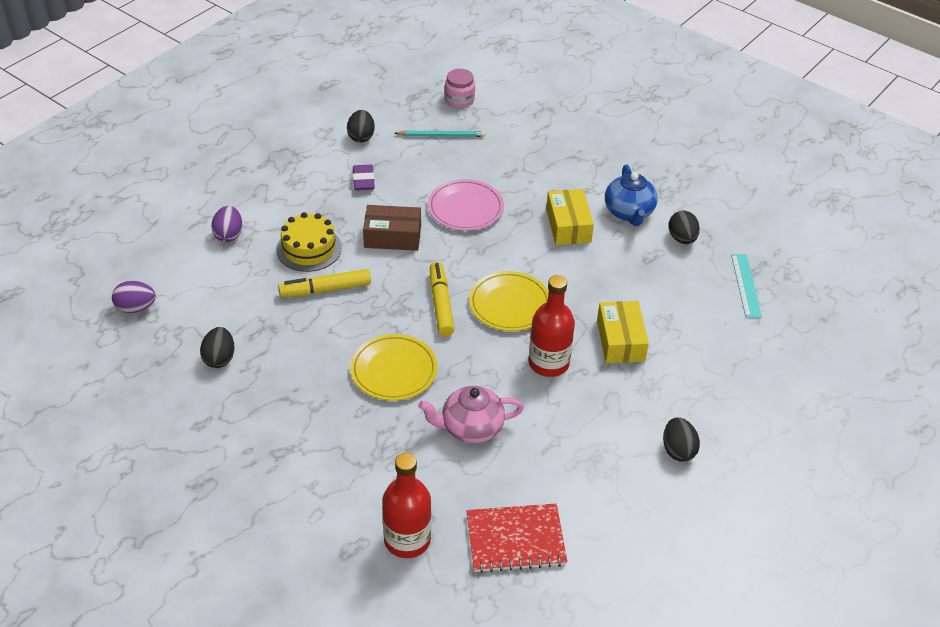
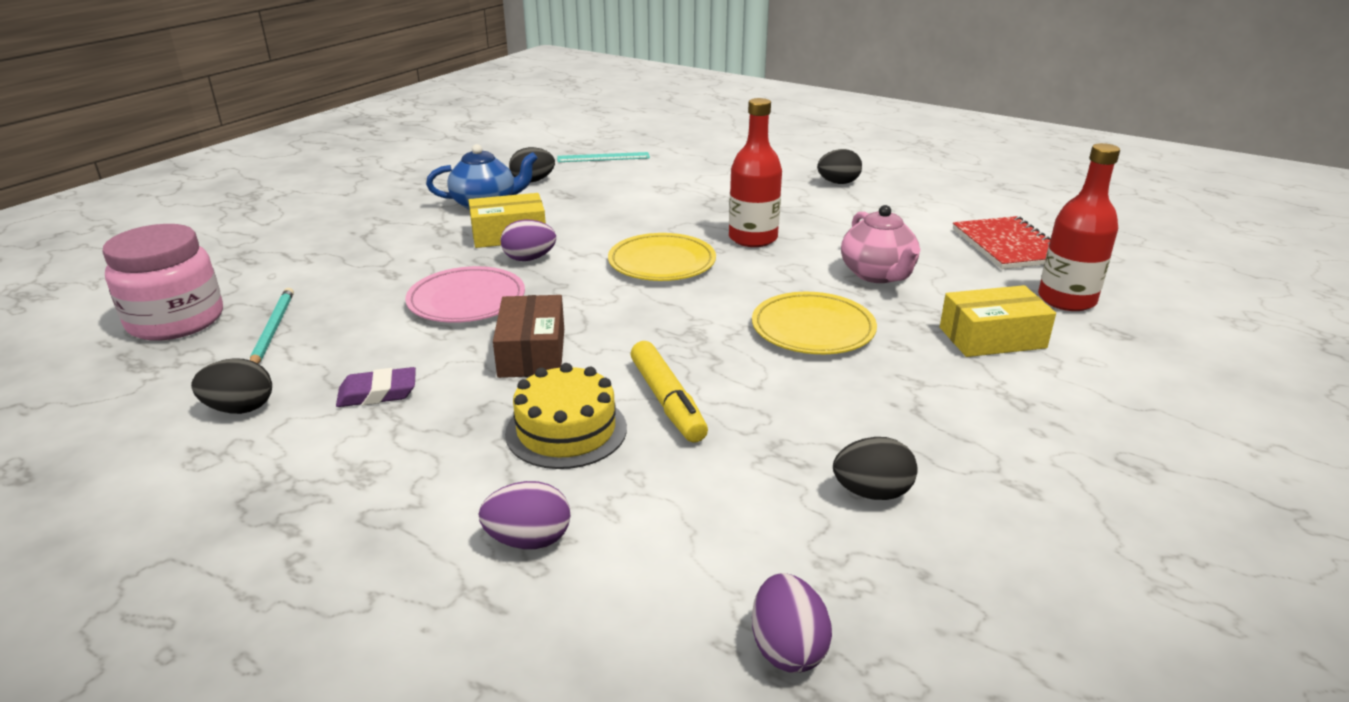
camera: 95 degrees left, 15 degrees down
yellow marker [430,262,454,336] -> none
pink jar [445,69,475,108] -> pink jar [103,224,223,341], size x1.72
yellow box [597,301,649,363] -> yellow box moved to [940,285,1056,357]
none -> purple egg [501,219,556,261]

